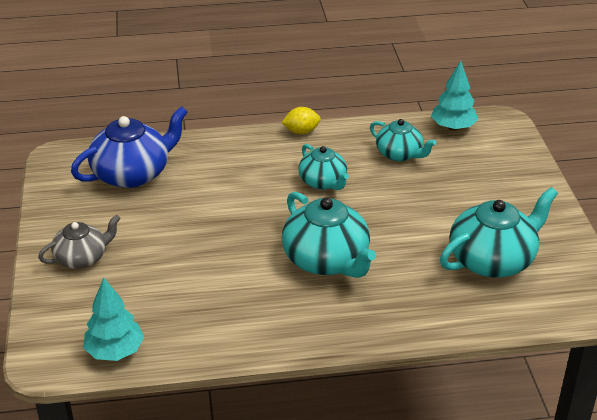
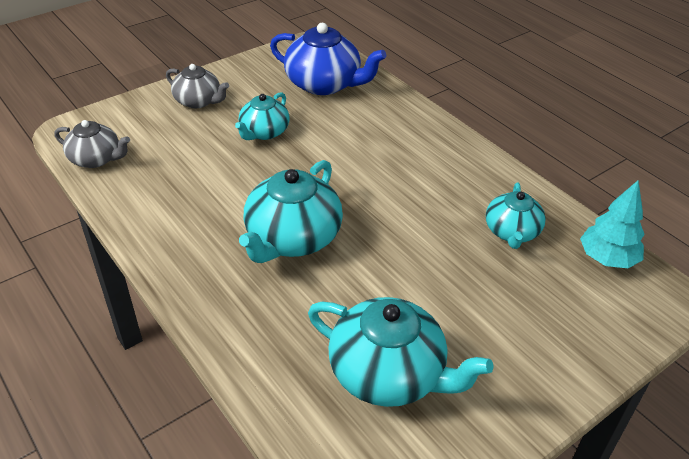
camera: 60 degrees right, 5 degrees up
turquoise tree [83,277,144,361] -> grey teapot [54,120,130,168]
yellow lemon [281,107,321,134] -> none
turquoise teapot [298,144,349,190] -> turquoise teapot moved to [235,92,290,140]

